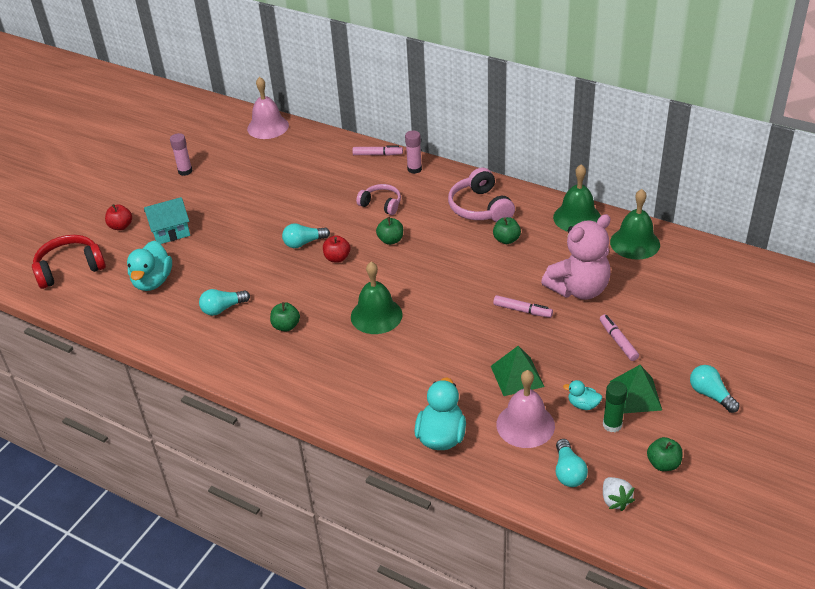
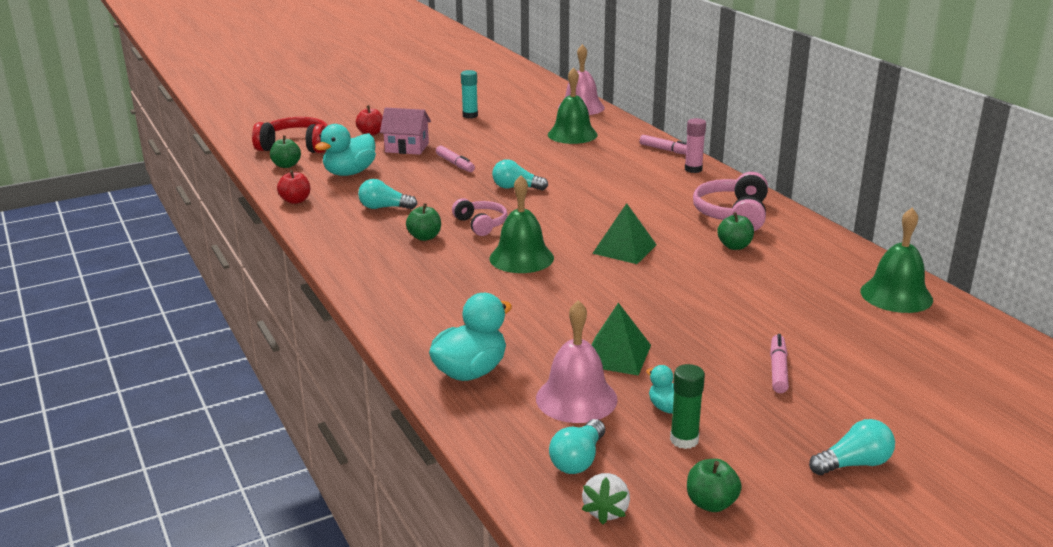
camera: 30 degrees right, 15 degrees down
turquoise house [144,197,190,244] -> pink house [380,107,431,155]
pink glue stick [170,133,192,176] -> turquoise glue stick [461,70,478,118]
red apple [323,235,350,263] -> red apple moved to [277,170,310,204]
pink headphones [356,184,401,215] -> pink headphones moved to [452,198,508,236]
green apple [376,217,403,245] -> green apple moved to [270,136,301,168]
pink marker [493,295,553,318] -> pink marker moved to [436,146,475,172]
pink teddy bear [541,214,611,300] -> none
green bell [553,164,601,232] -> green bell moved to [548,67,598,144]
green pyramid [610,365,662,413] -> green pyramid moved to [592,203,657,264]
turquoise light bulb [690,365,740,413] -> turquoise light bulb turned 75 degrees clockwise [809,419,895,475]

